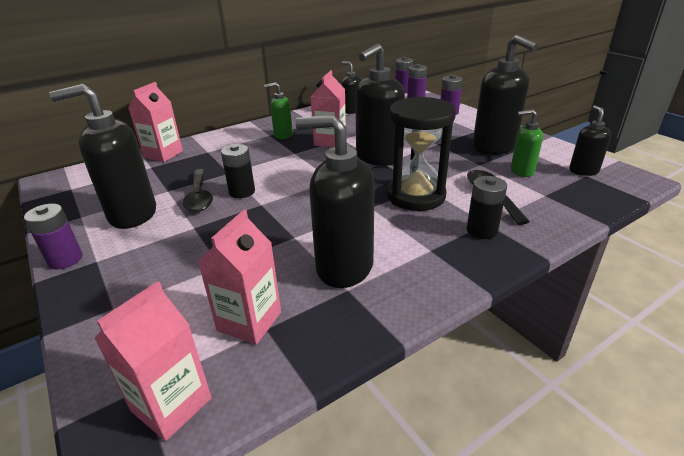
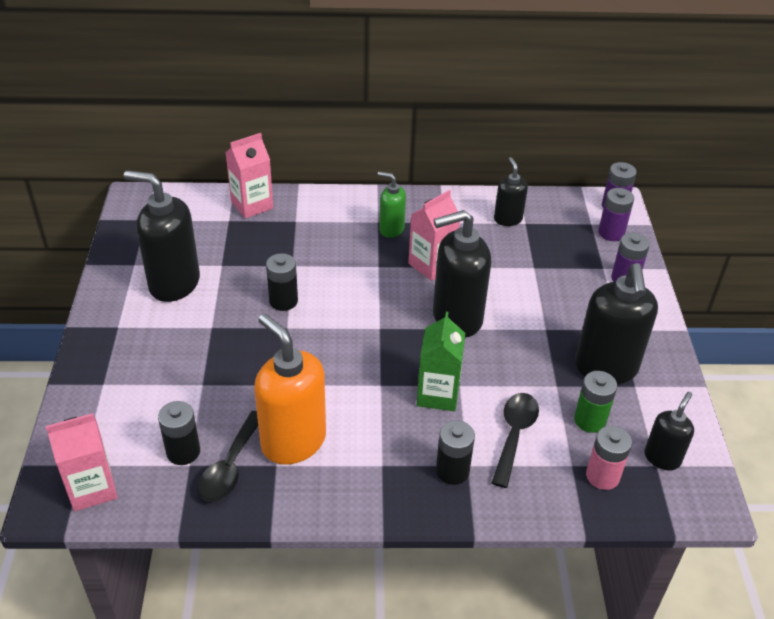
camera: 30 degrees right, 10 degrees up
purple battery [24,204,82,269] -> none
black spoon [183,169,213,212] -> black spoon moved to [198,411,258,502]
pink carton [198,209,281,345] -> black battery [158,401,200,465]
black soap dispenser [295,115,375,288] -> orange soap dispenser [254,314,326,465]
black hourglass [387,96,456,211] -> green carton [417,312,465,411]
green soap dispenser [511,109,543,177] -> green battery [574,371,617,433]
none -> pink battery [586,426,632,490]

